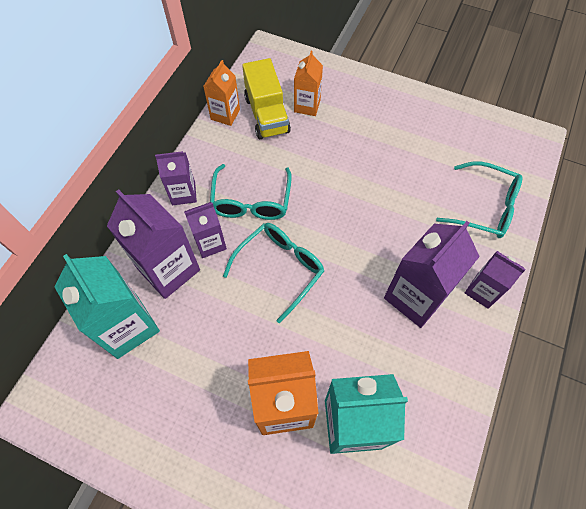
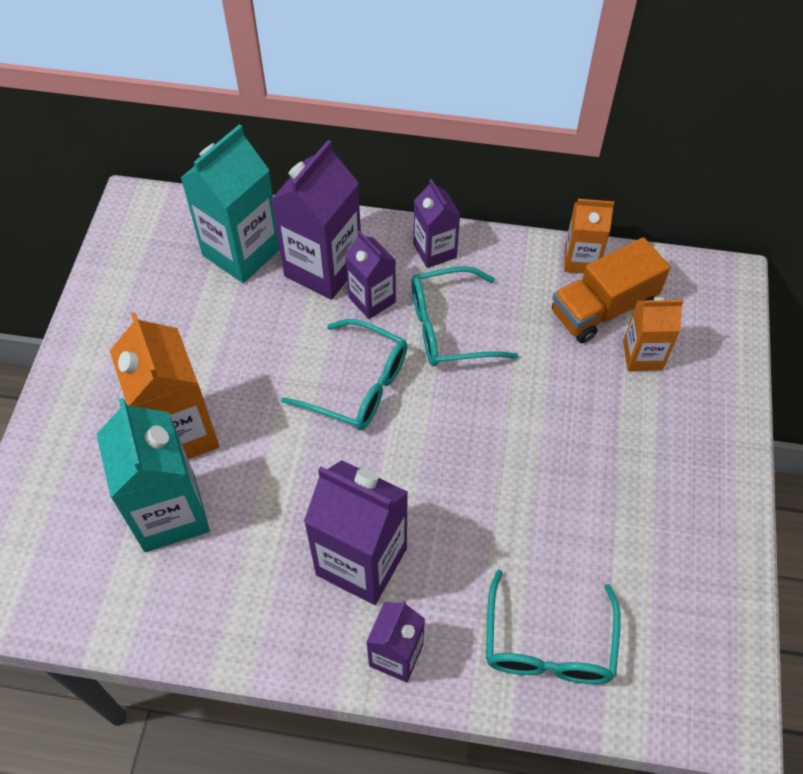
camera: 75 degrees right, 5 degrees down
yellow truck [242,58,291,139] -> orange truck [552,237,670,343]

